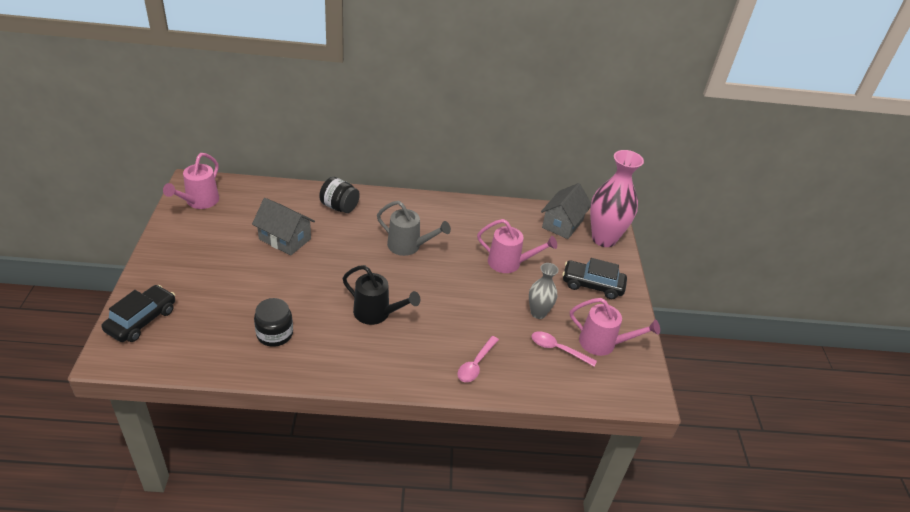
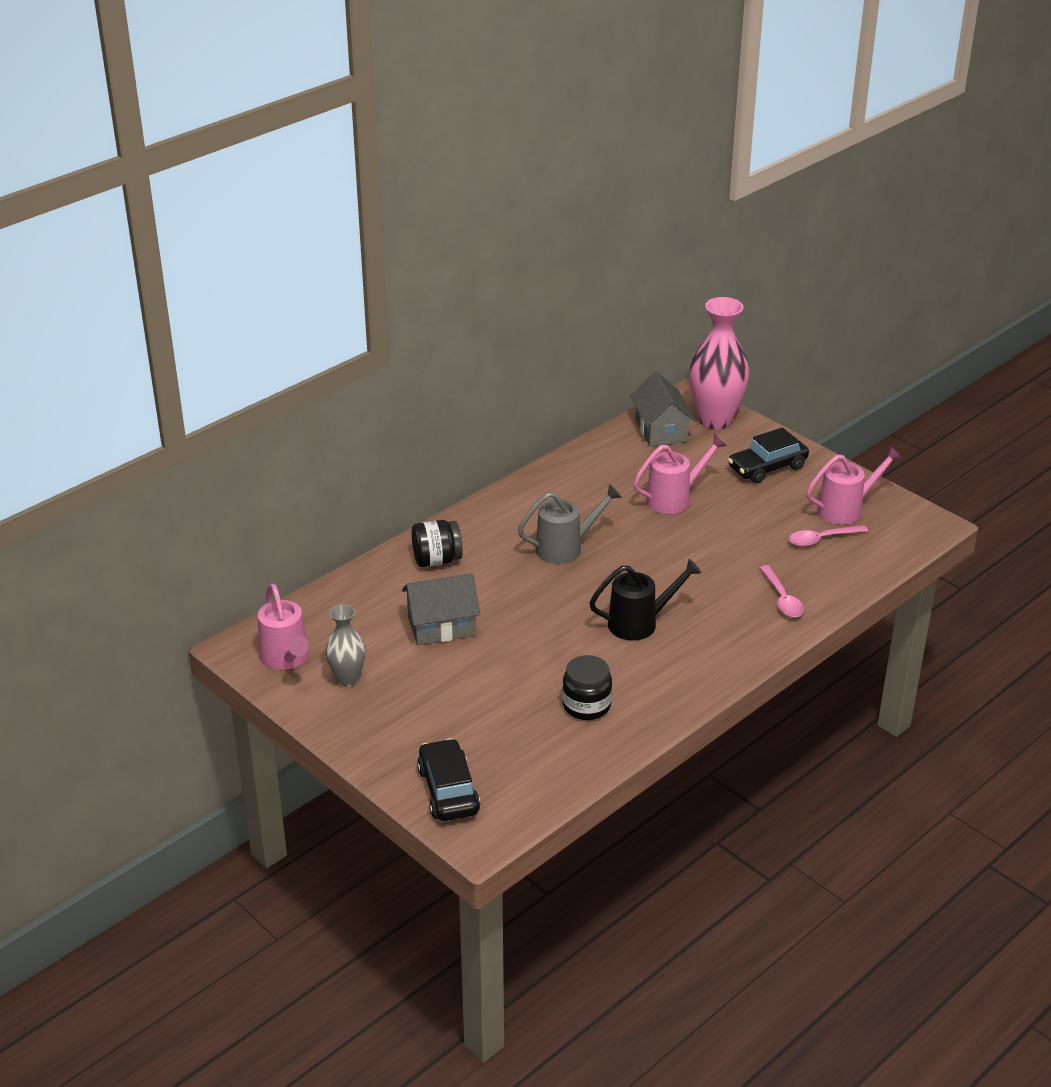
camera: 40 degrees left, 5 degrees down
grey vase [529,263,559,319] -> grey vase moved to [325,604,366,687]

